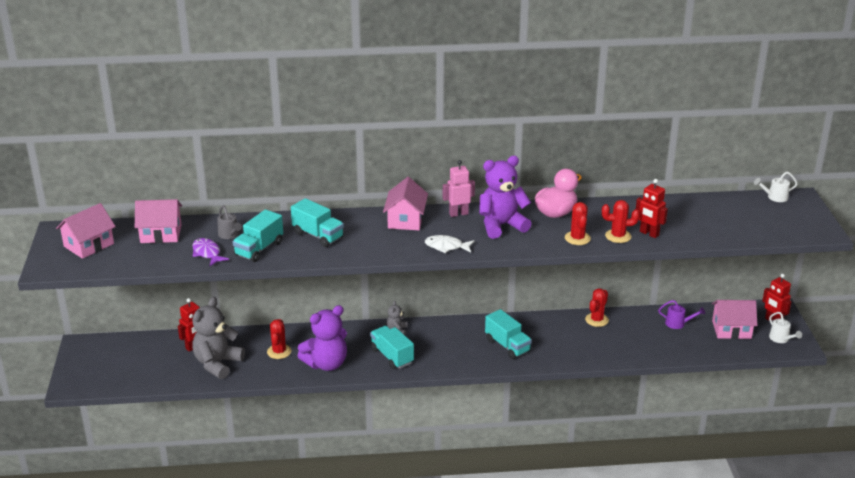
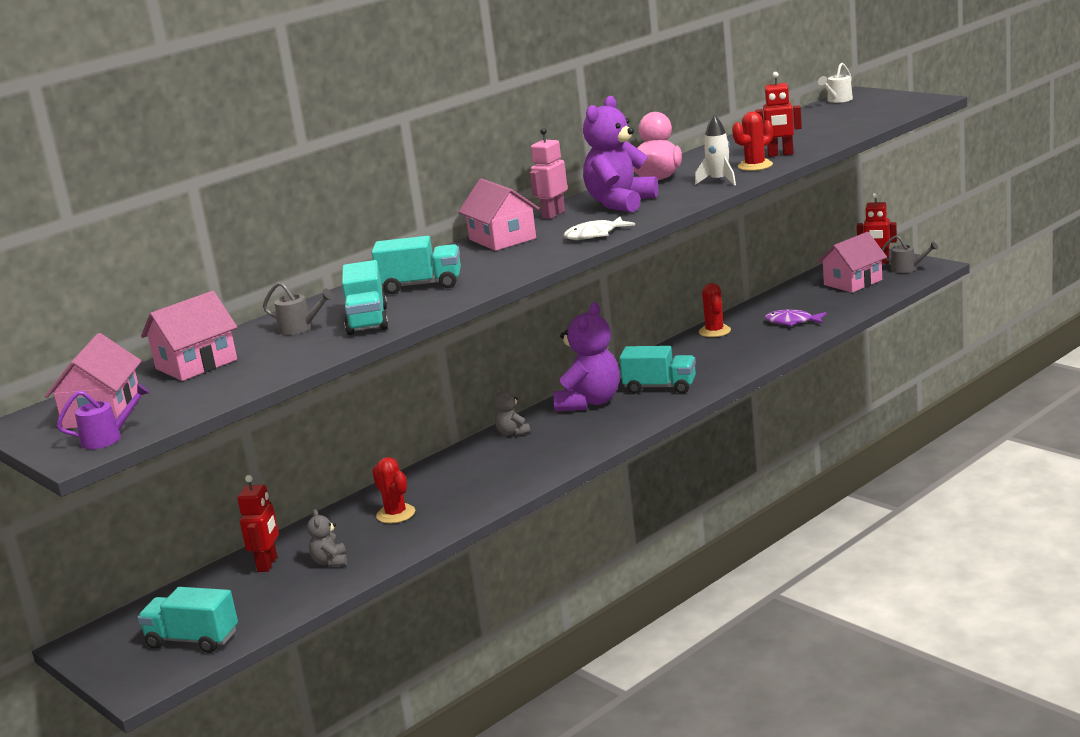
camera: 35 degrees left, 10 degrees down
purple fish [192,238,229,266] -> purple fish moved to [765,309,827,326]
grey teddy bear [192,297,245,379] -> grey teddy bear [307,509,347,567], size x0.47
purple teddy bear [297,305,347,371] -> purple teddy bear moved to [553,302,620,411]
turquoise truck [370,326,414,369] -> turquoise truck moved to [137,587,238,653]
red cactus [565,202,591,245] -> white rocket [695,115,736,186]
purple watering can [658,300,705,329] -> purple watering can moved to [57,383,150,449]
white watering can [769,312,802,343] -> grey watering can [882,235,938,273]

